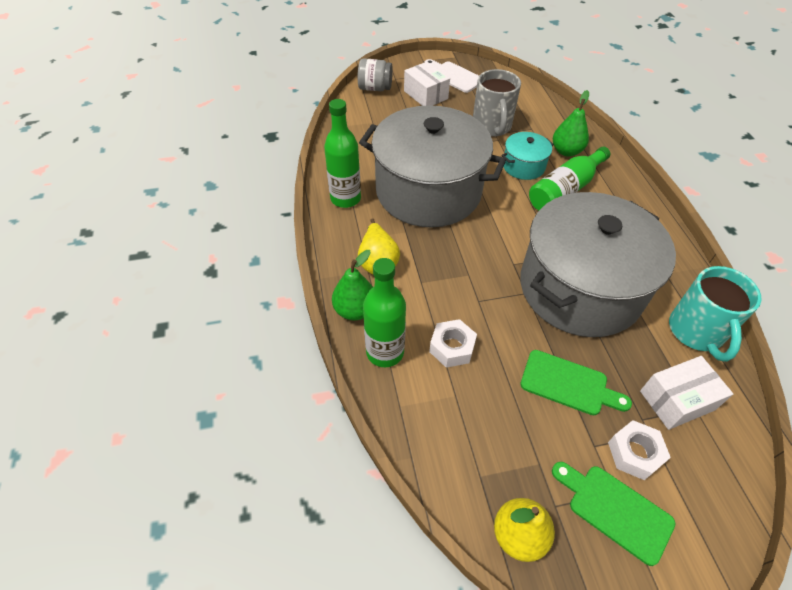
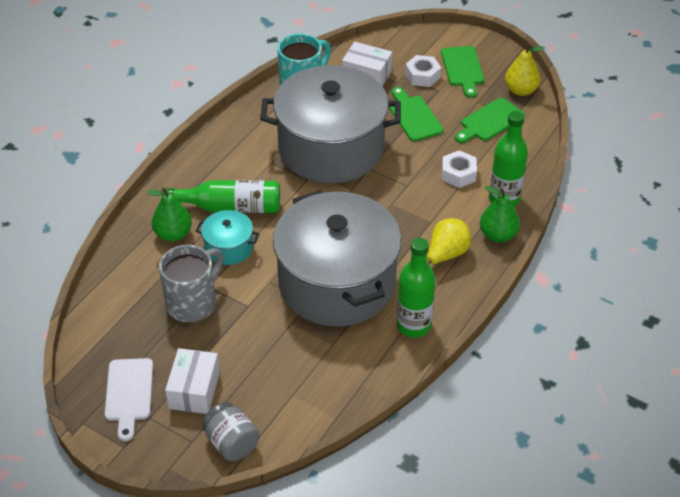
camera: 135 degrees left, 5 degrees down
none -> green cutting board [455,98,525,143]

